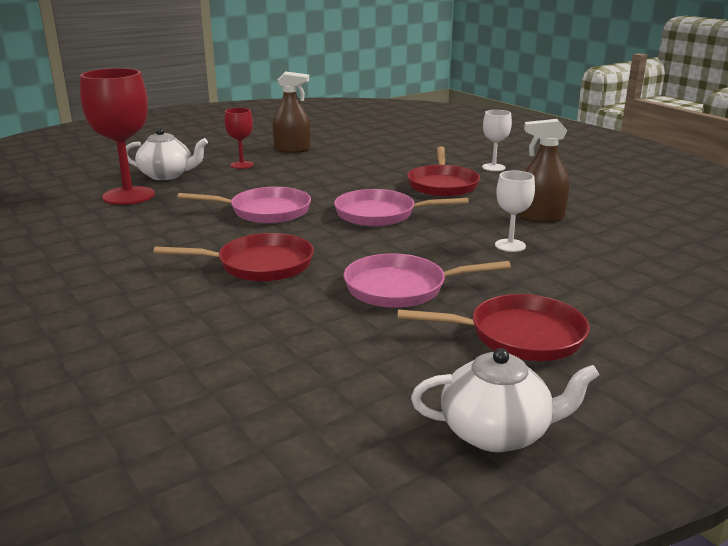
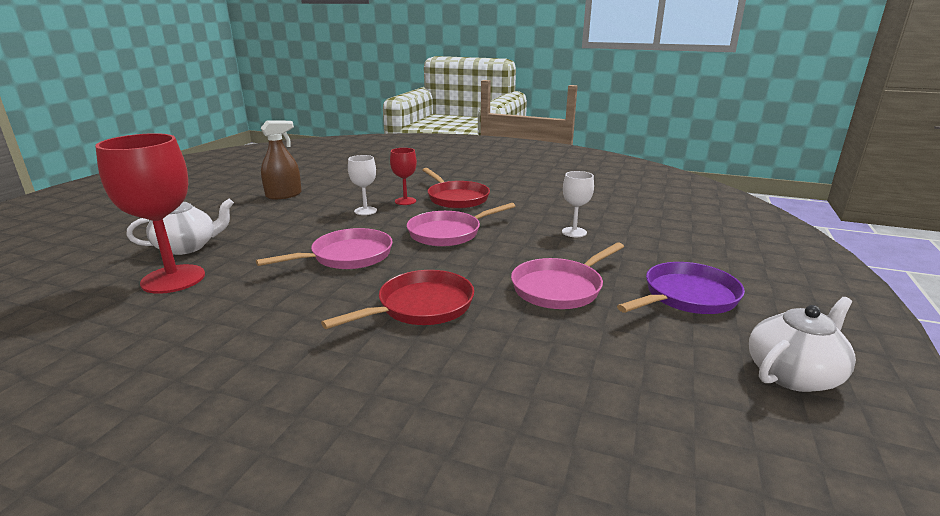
camera: 35 degrees left, 0 degrees up
red goblet [224,108,253,169] -> red goblet moved to [390,148,417,205]
red pan [397,294,589,361] -> purple pan [617,262,745,314]
white goblet [482,110,512,171] -> white goblet moved to [348,155,377,215]
brown spray bottle [517,119,569,223] -> none

